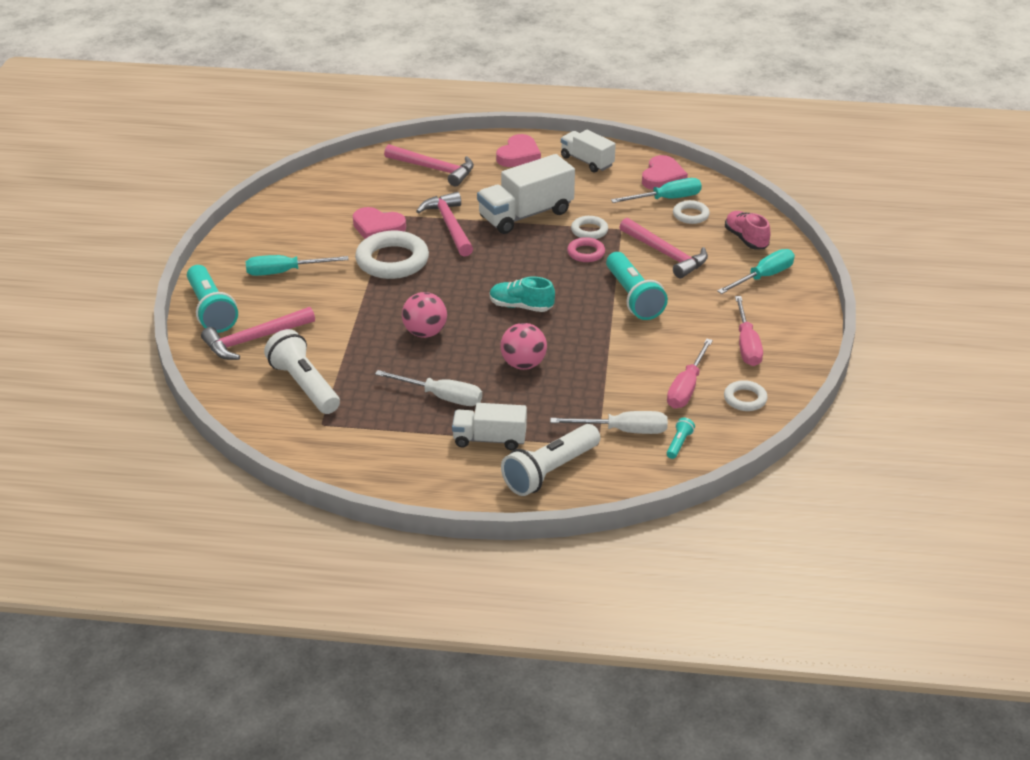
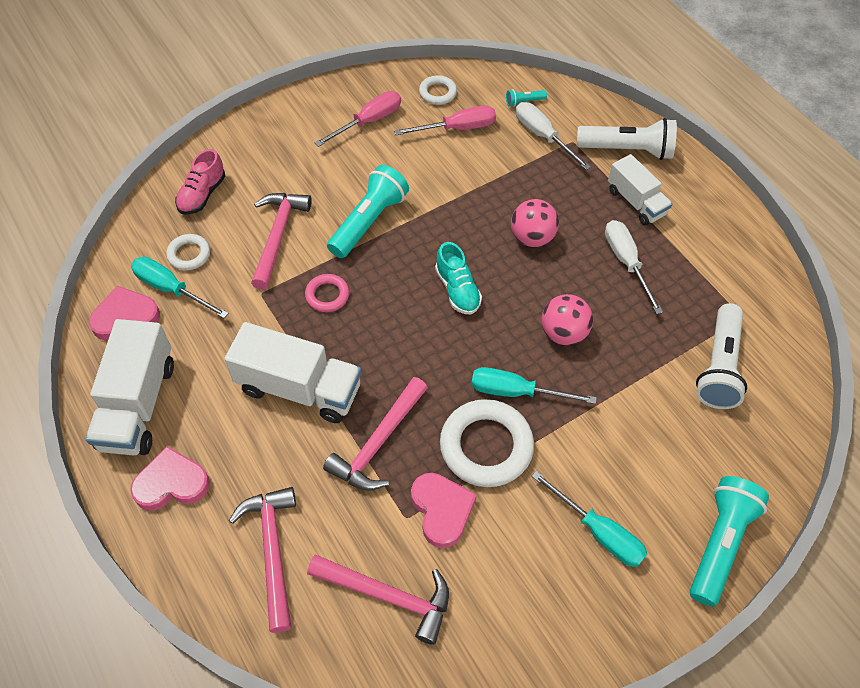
camera: 130 degrees left, 20 degrees up
pink hammer [201,307,315,360] -> pink hammer moved to [307,555,449,645]
white truck [561,130,616,172] -> white truck [86,319,174,456], size x1.60
white ring [571,216,608,239] -> none
turquoise screwdriver [717,249,795,294] -> turquoise screwdriver moved to [471,367,597,404]

